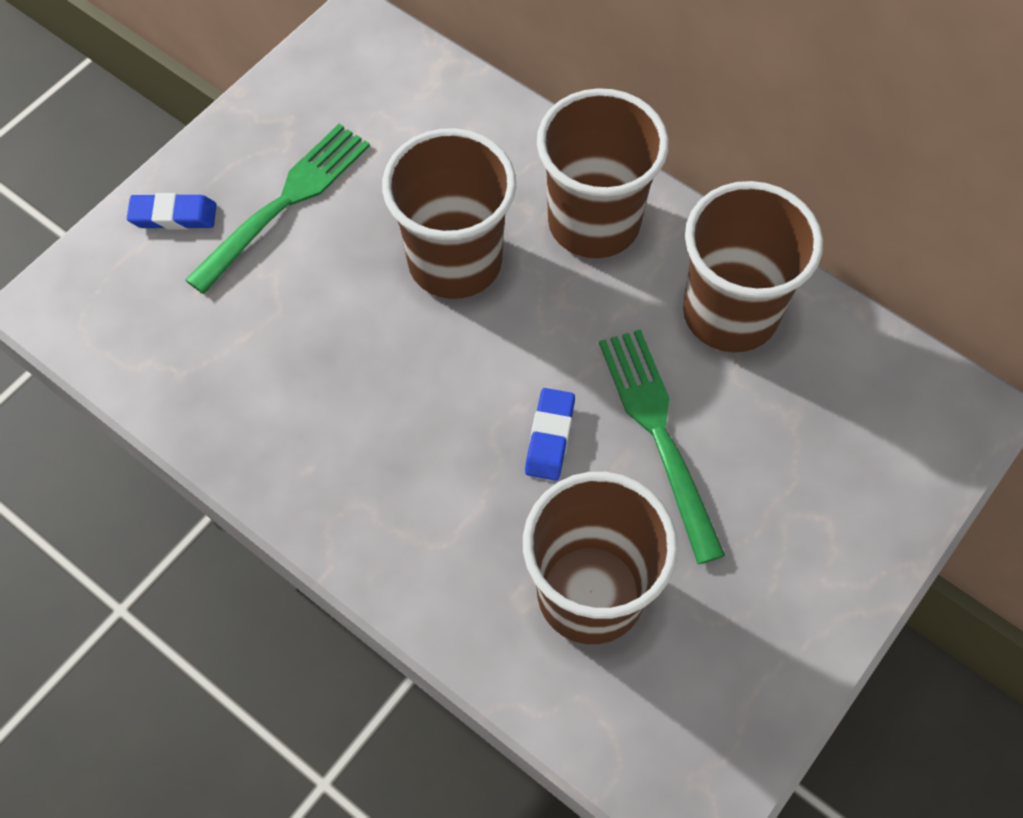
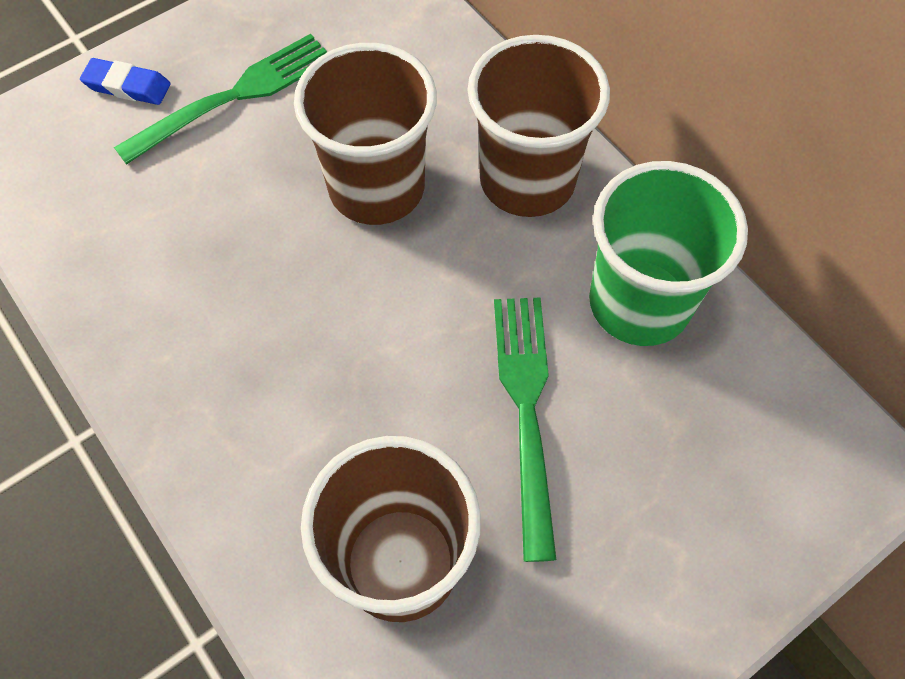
camera: 15 degrees right, 0 degrees up
blue eraser [525,388,575,481] -> none
brown cup [683,181,823,352] -> green cup [589,161,748,346]

